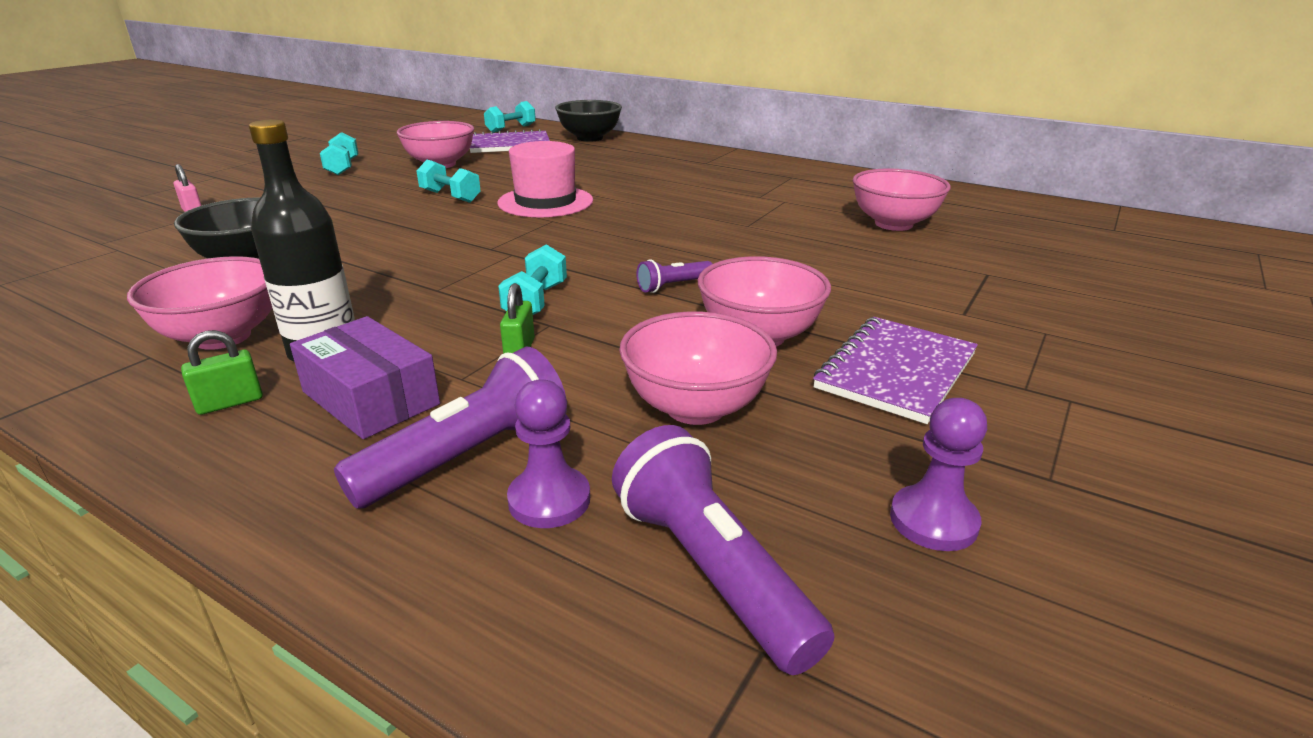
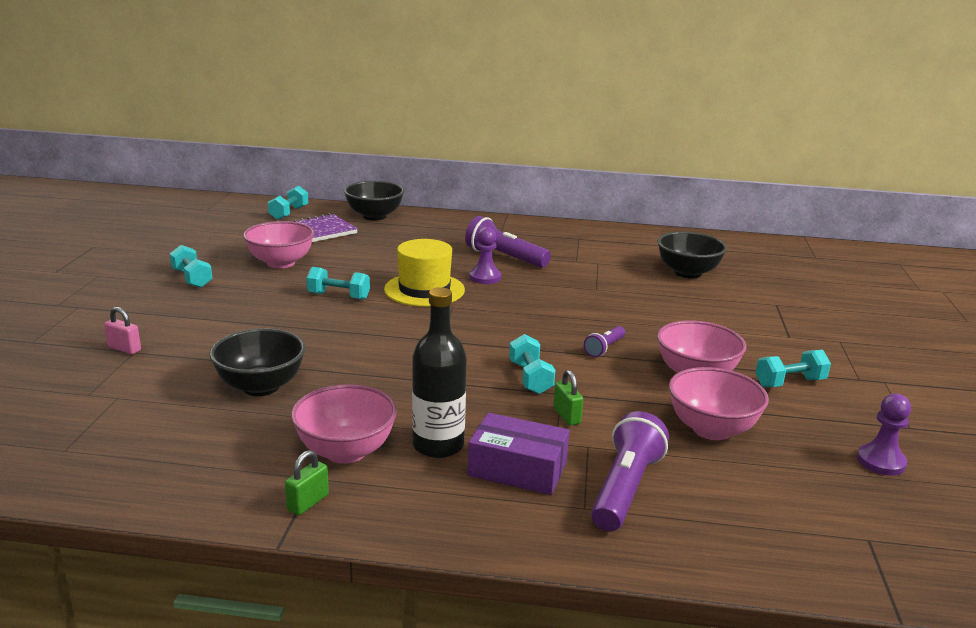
camera: 25 degrees left, 5 degrees down
green padlock [181,330,263,415] -> green padlock moved to [285,450,329,515]
pink hat [498,141,593,217] -> yellow hat [384,239,465,307]
purple pawn [507,379,590,528] -> purple pawn moved to [469,227,501,284]
purple flashlight [612,425,834,675] -> purple flashlight moved to [465,216,551,268]
purple notebook [813,317,978,424] -> turquoise dumbbell [756,350,831,387]
pink bowl [853,169,951,231] -> black bowl [658,232,727,279]

